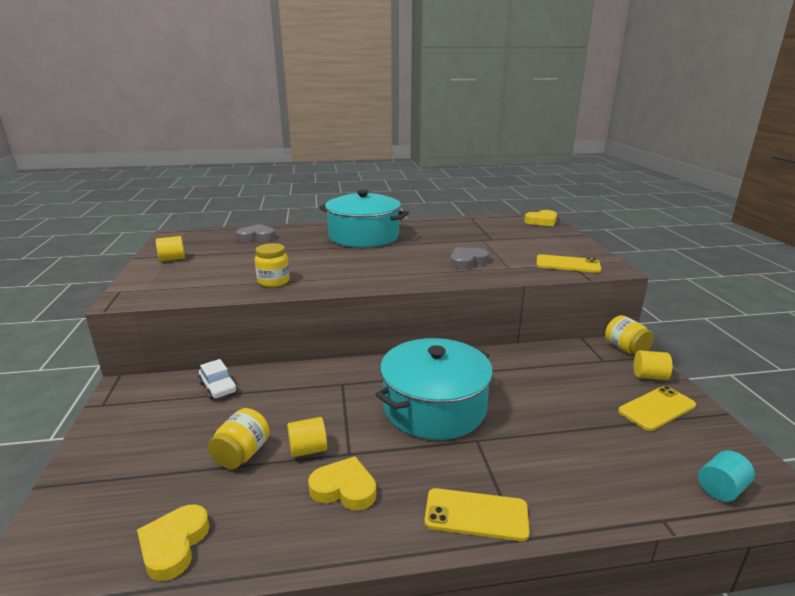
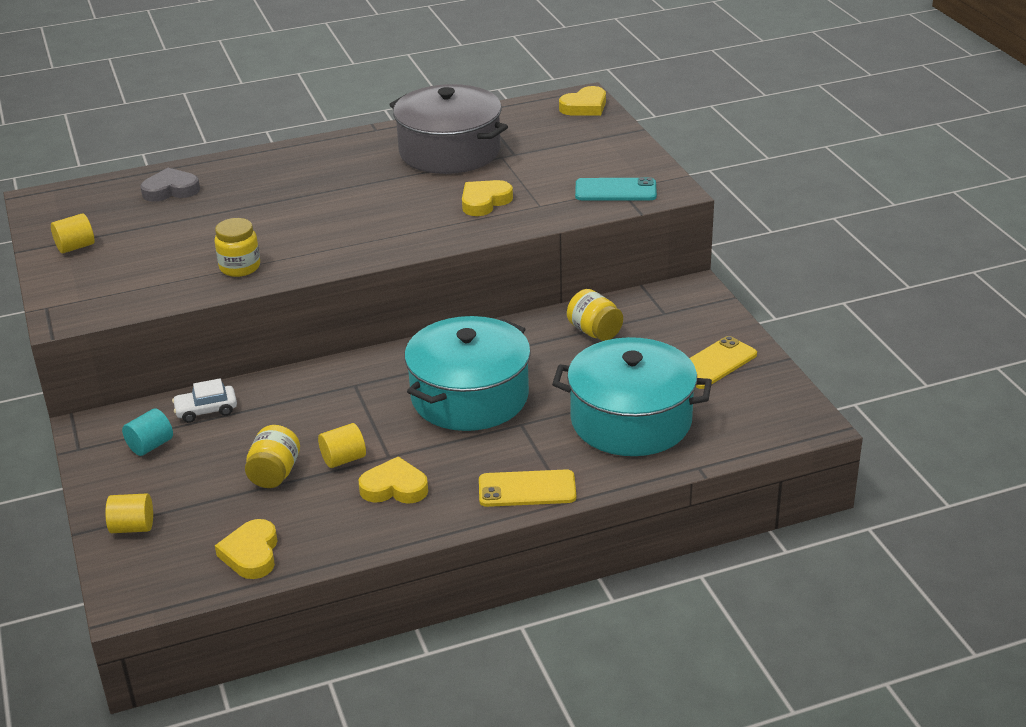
camera: 10 degrees left, 10 degrees up
white car [198,359,238,400] -> white car turned 120 degrees clockwise [172,378,237,423]
turquoise pot [319,190,409,248] -> turquoise pot moved to [552,337,712,456]
grey heart [450,247,490,269] -> yellow heart [462,180,513,216]
yellow phone [536,254,601,273] -> turquoise phone [575,177,657,200]
yellow jar [605,315,654,355] -> yellow jar moved to [567,289,623,341]
yellow cylinder [634,350,672,380] -> yellow cylinder moved to [105,493,153,533]
turquoise cylinder [698,450,755,502] -> turquoise cylinder moved to [122,409,173,456]
none -> grey pot [389,84,508,174]

